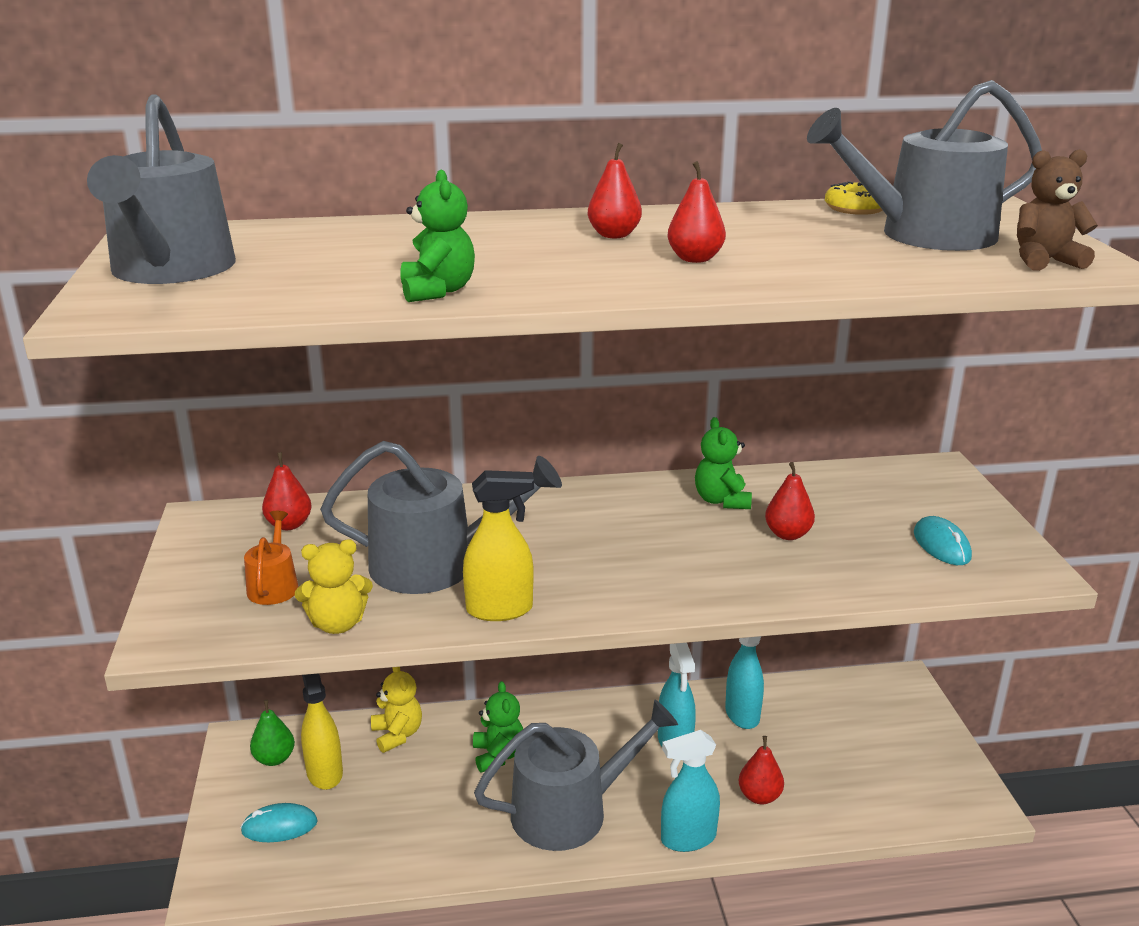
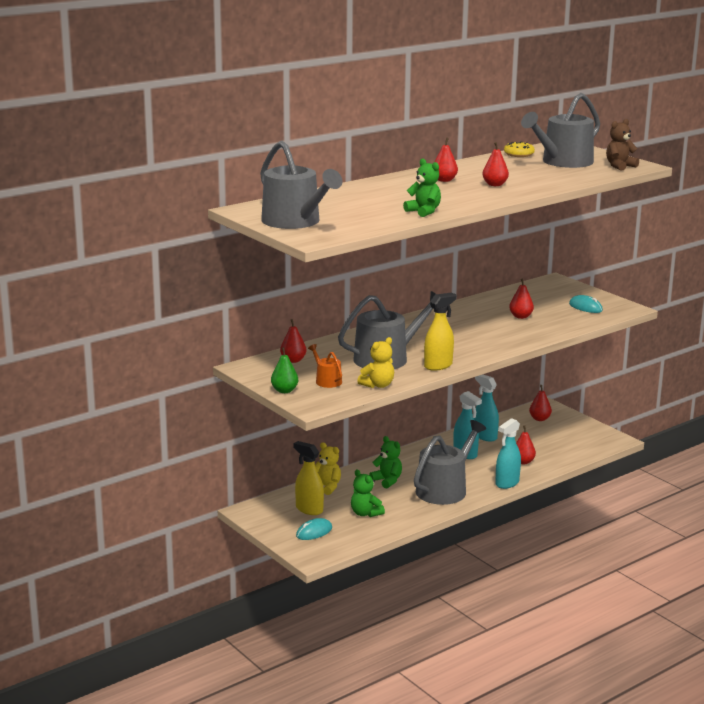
camera: 30 degrees left, 5 degrees down
green pear [250,700,295,766] -> green pear moved to [271,348,298,393]
green teddy bear [695,417,752,509] -> green teddy bear moved to [351,469,385,517]
none -> red pear [529,385,552,421]

